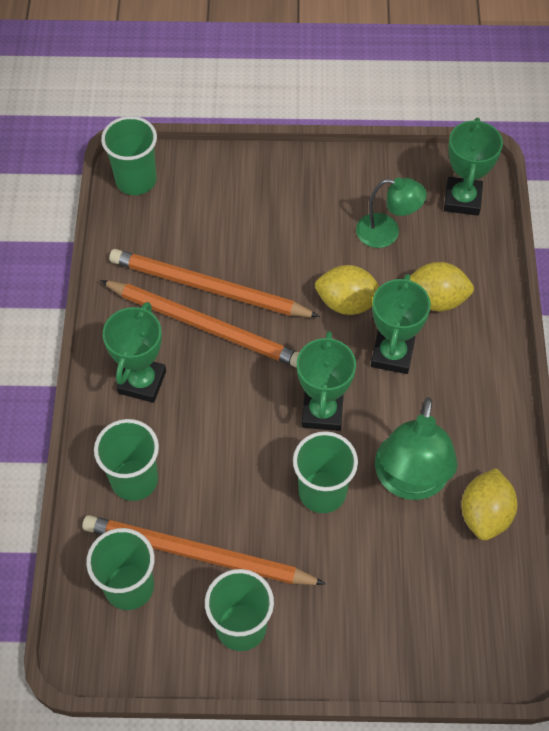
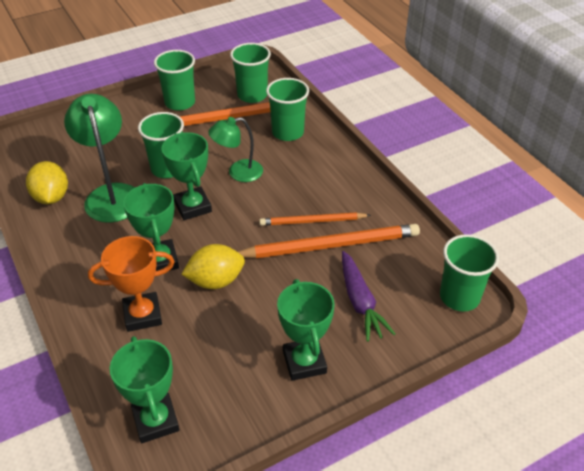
camera: 150 degrees right, 15 degrees down
orange pencil [100,280,299,368] -> orange pencil [259,212,371,226], size x0.60
green trophy [103,302,166,403] -> green trophy moved to [277,279,335,381]
green lamp [356,178,427,248] -> green lamp moved to [208,117,263,182]
yellow lemon [410,262,474,311] -> orange trophy [88,236,174,332]
none -> purple carrot [342,251,395,342]

